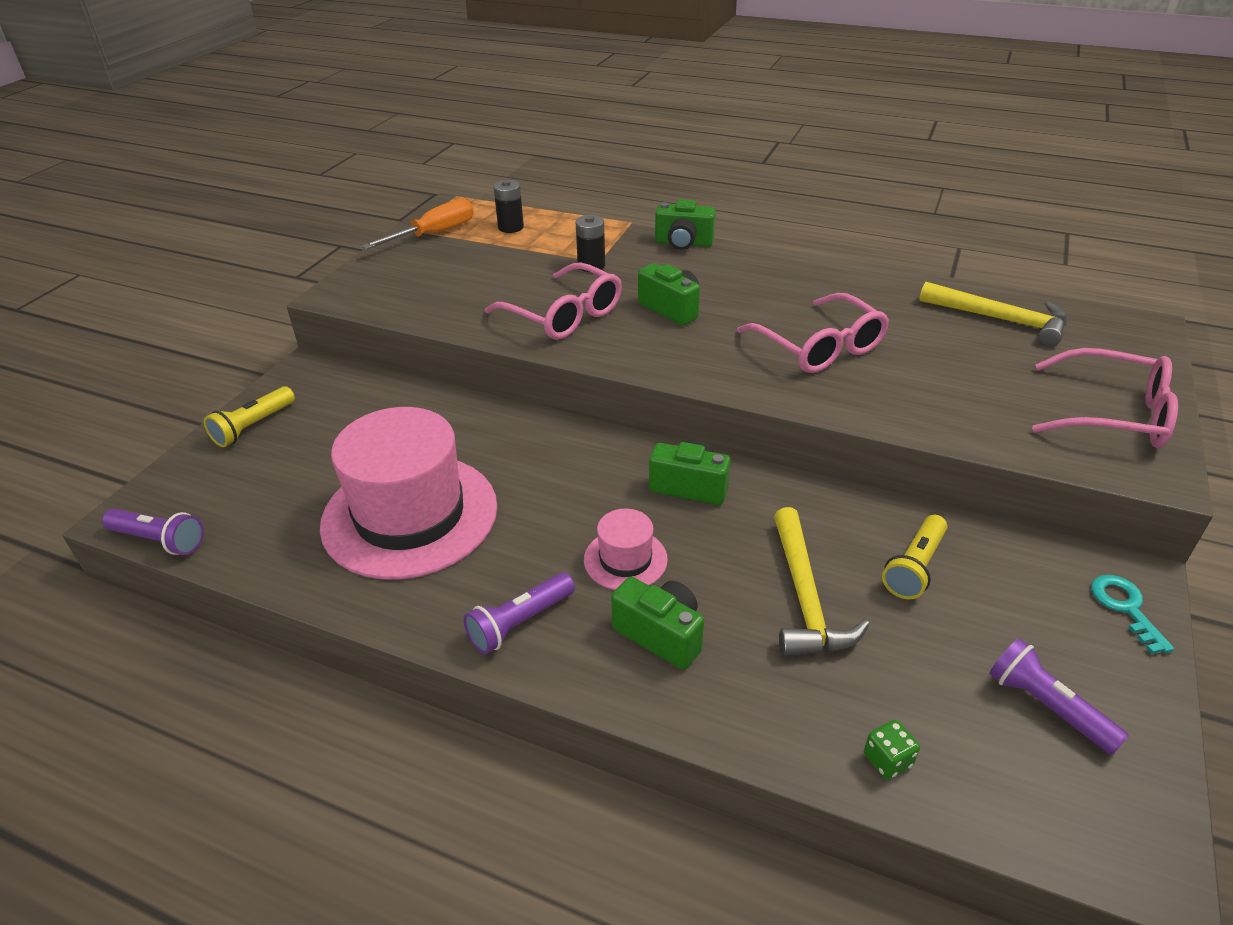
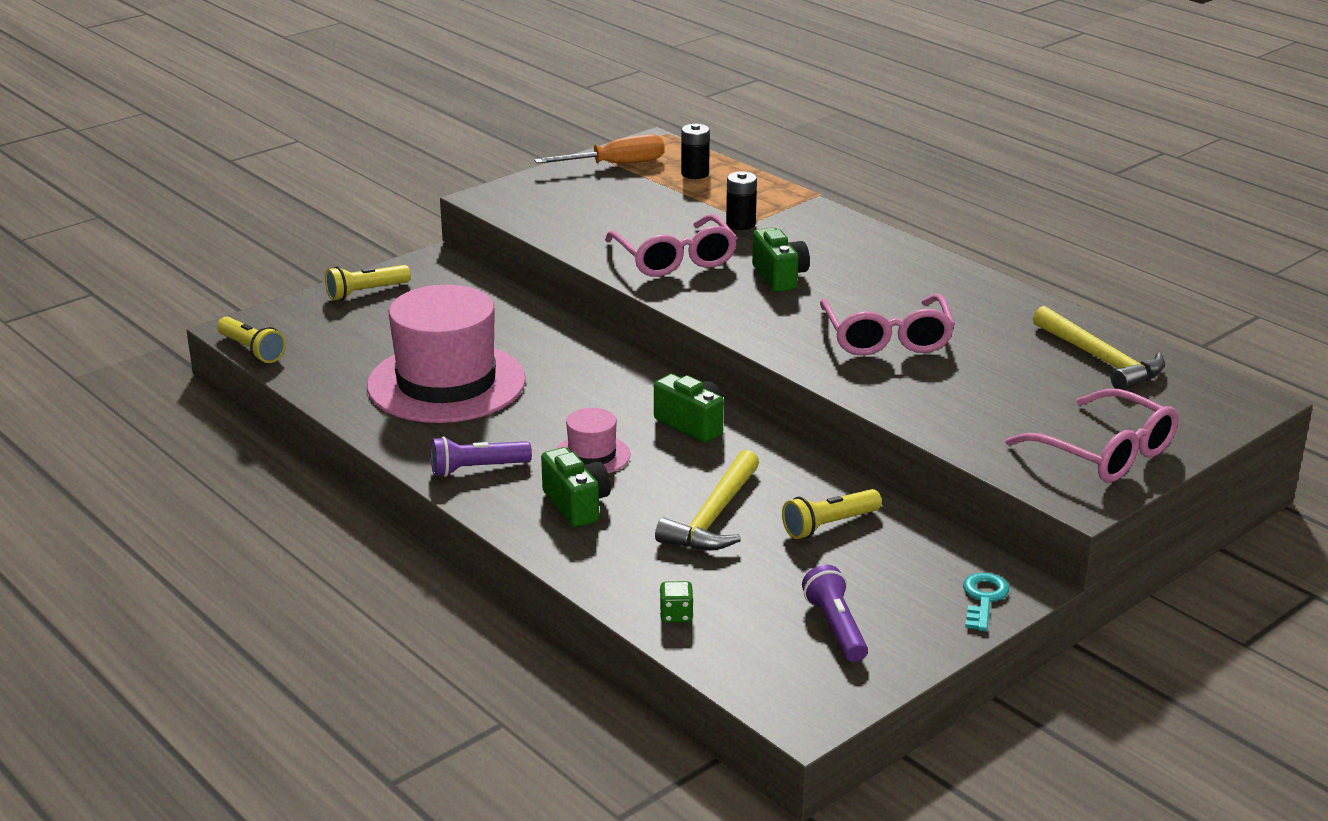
camera: 25 degrees right, 10 degrees down
purple flashlight [102,509,204,555] -> yellow flashlight [217,316,286,363]
green camera [655,199,716,250] -> none

